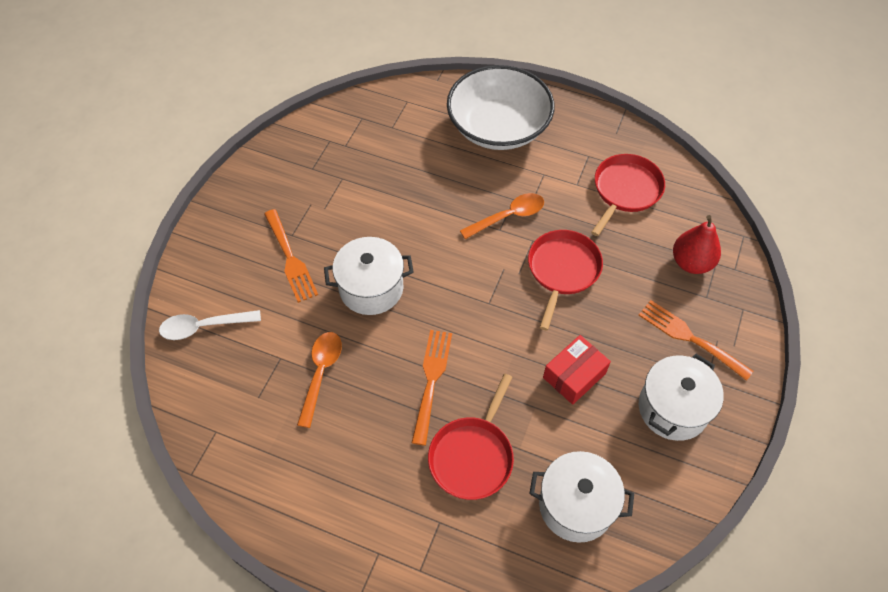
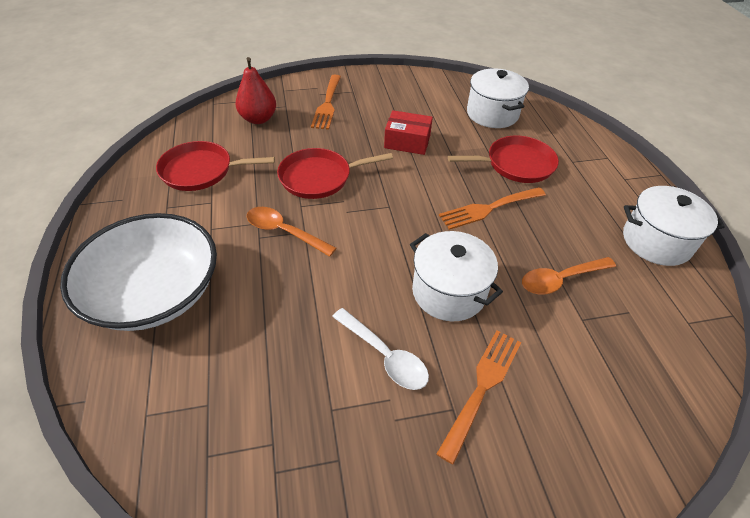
camera: 125 degrees left, 10 degrees down
white spoon [159,310,261,340] -> white spoon moved to [332,308,429,390]
white pot [639,354,724,441] -> white pot moved to [623,186,725,266]

